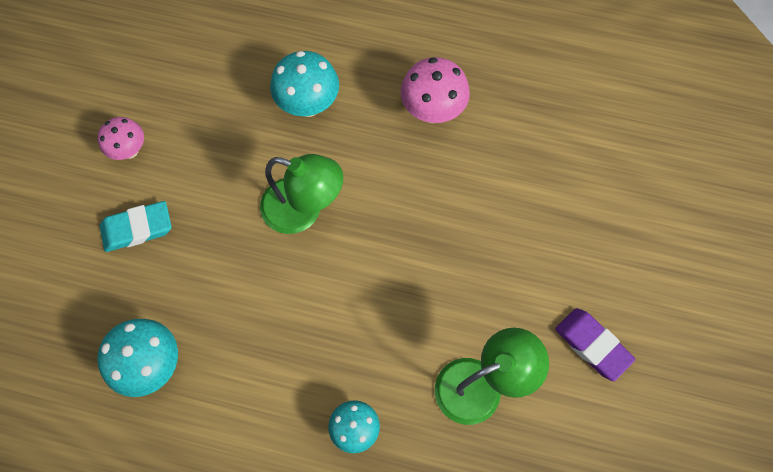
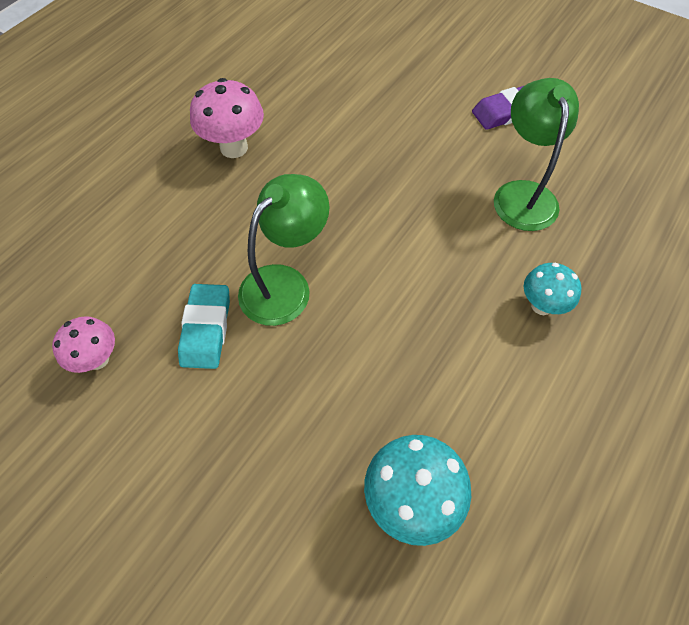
camera: 70 degrees left, 10 degrees down
pink mushroom [98,117,144,160] -> pink mushroom moved to [52,316,115,373]
turquoise eraser [100,201,172,252] -> turquoise eraser moved to [178,284,230,369]
turquoise mushroom [270,51,339,117] -> none

